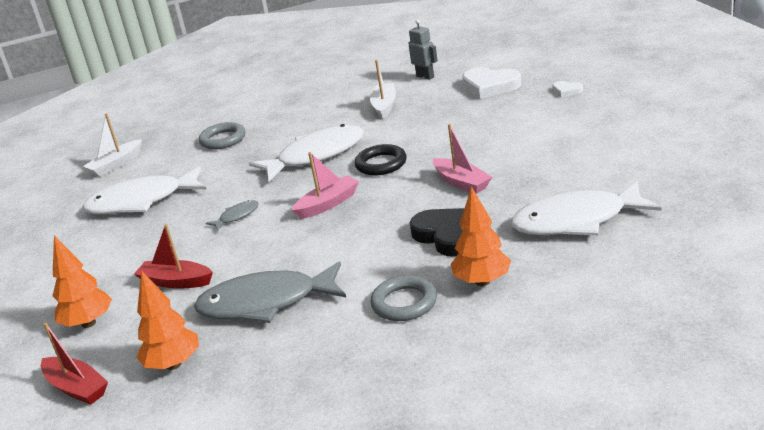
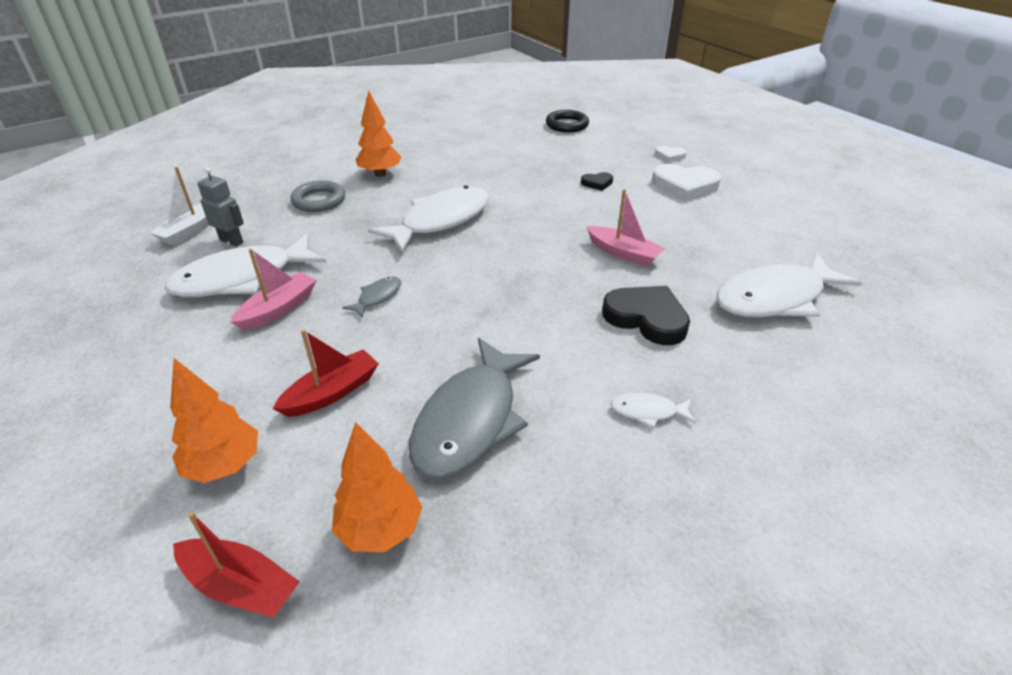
camera: 20 degrees left, 10 degrees up
red boat [134,224,213,289] -> red boat turned 135 degrees clockwise [272,329,379,417]
grey fish [194,262,346,323] -> grey fish turned 45 degrees counterclockwise [409,338,540,479]
pink boat [291,152,359,219] -> pink boat moved to [231,249,316,331]
black ring [355,144,407,175] -> black ring moved to [546,110,589,133]
white boat [370,60,396,119] -> none
grey ring [371,275,437,321] -> white fish [611,392,696,428]
grey robot [409,19,438,80] -> grey robot moved to [197,167,244,247]
orange tree [451,186,511,286] -> orange tree moved to [355,90,401,177]
white heart [462,67,521,99] -> white heart moved to [652,164,721,201]
none -> black heart [581,172,613,191]

